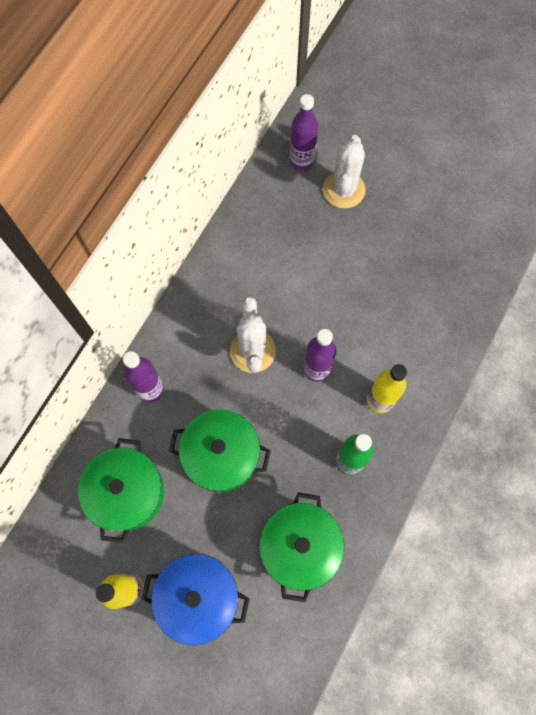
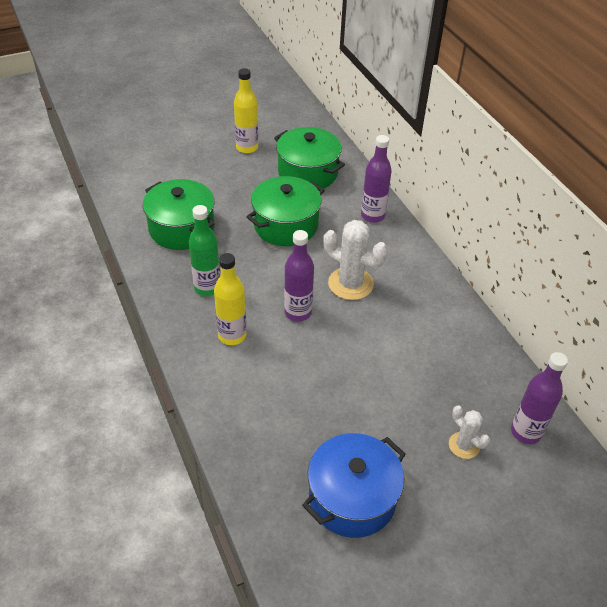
camera: 125 degrees right, 25 degrees down
blue pot [141,554,250,646] -> blue pot moved to [302,433,406,538]
white cactus [323,135,366,209] -> white cactus [449,405,490,459], size x0.58

